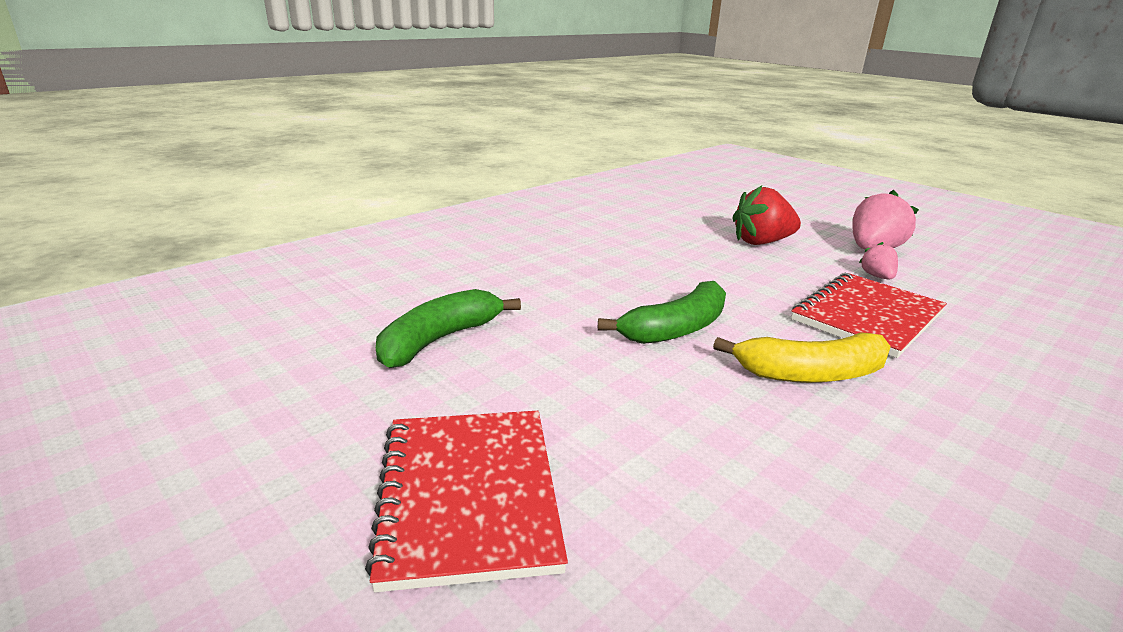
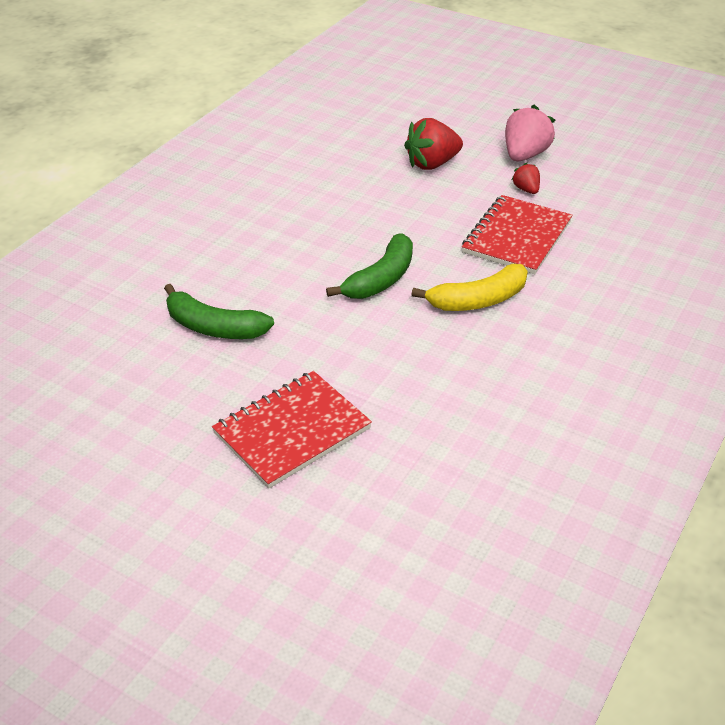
camera: 15 degrees left, 15 degrees up
red notebook [365,411,568,592] -> red notebook turned 75 degrees clockwise [212,371,372,488]
green banana [376,289,521,368] -> green banana turned 90 degrees counterclockwise [164,284,274,339]
pink strawberry [859,242,898,279] -> red strawberry [511,163,540,194]

